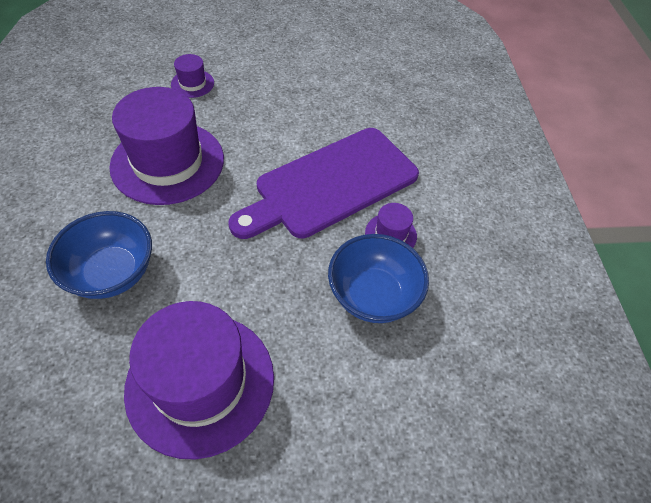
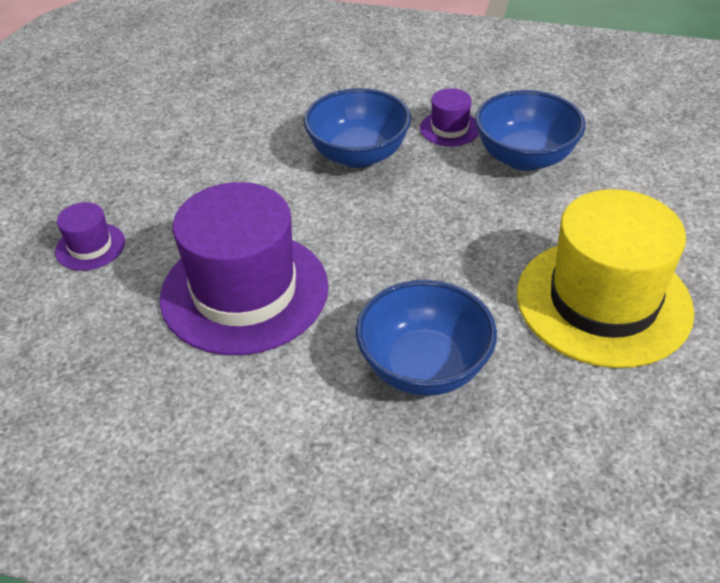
camera: 65 degrees left, 10 degrees down
purple hat [124,301,274,459] -> yellow hat [517,189,694,368]
purple cutting board [228,128,419,239] -> blue bowl [304,88,411,168]

